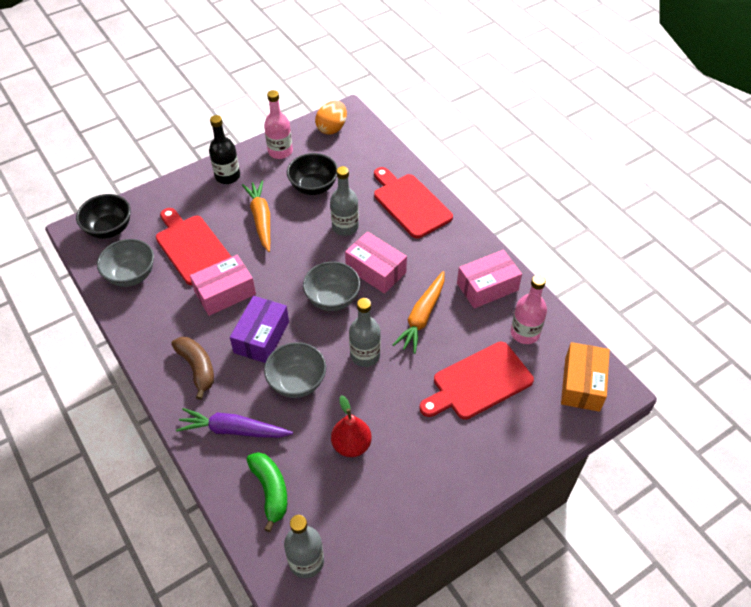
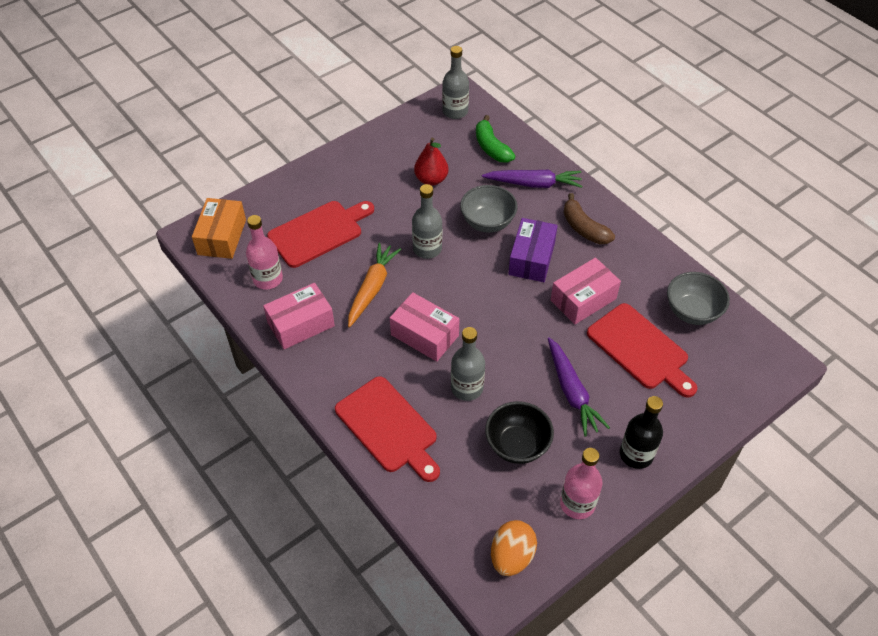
camera: 175 degrees right, 0 degrees up
black bowl [76,194,131,239] -> none
orange carrot [242,180,270,252] -> purple carrot [548,337,610,436]
grey bowl [303,262,360,311] -> none

